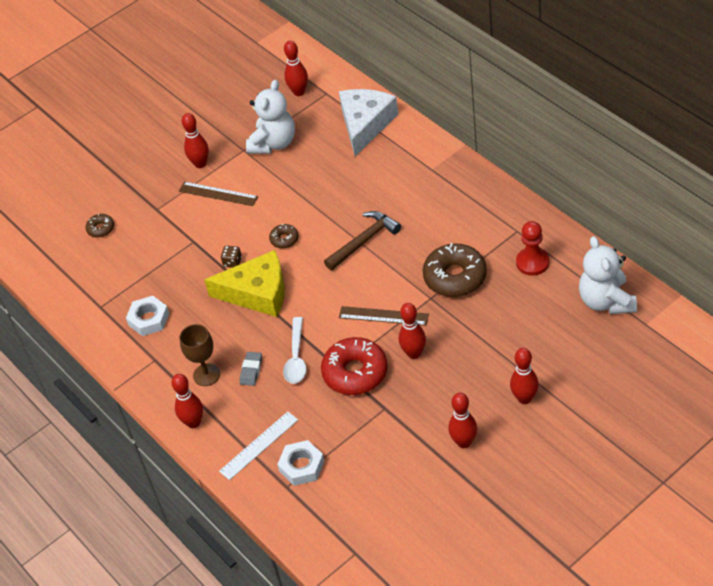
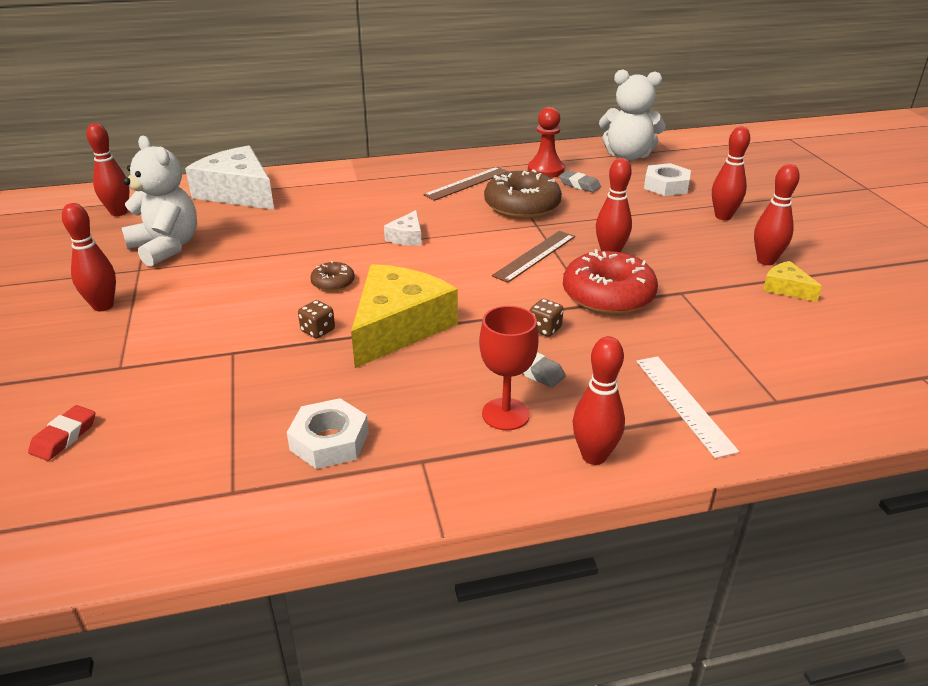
camera: 70 degrees left, 15 degrees down
brown donut [85,214,114,238] -> red eraser [28,405,95,461]
brown ruler [179,182,258,206] -> brown ruler moved to [423,167,508,201]
brown goblet [180,324,220,386] -> red goblet [479,306,539,430]
white nut [277,440,324,486] -> white nut moved to [644,163,691,196]
white spoon [283,317,306,384] -> brown dice [530,299,564,337]
brown hammer [324,211,401,270] -> white cheese [384,210,422,246]
none -> grey eraser [559,171,601,192]
none -> yellow cheese [763,261,822,302]

